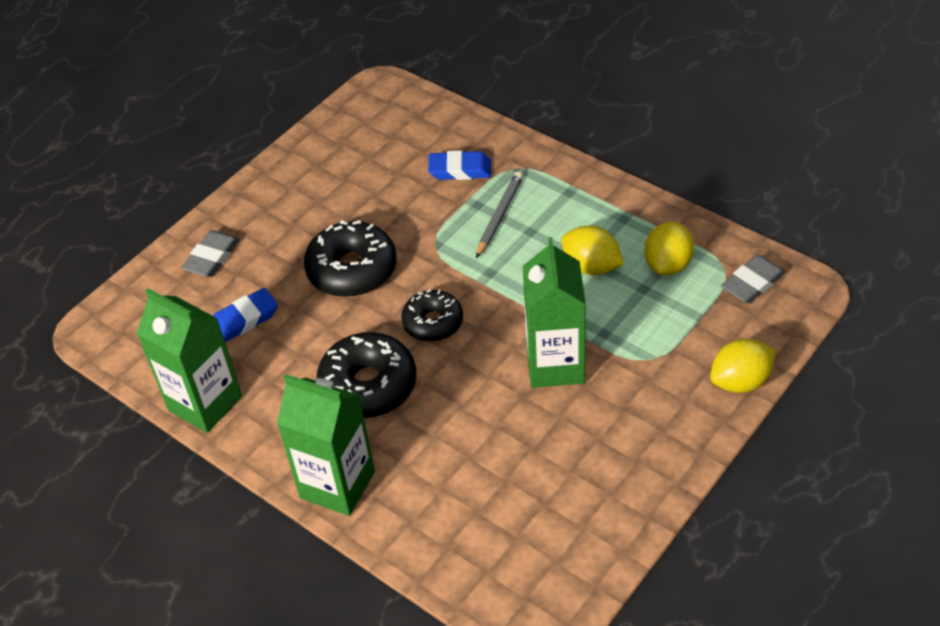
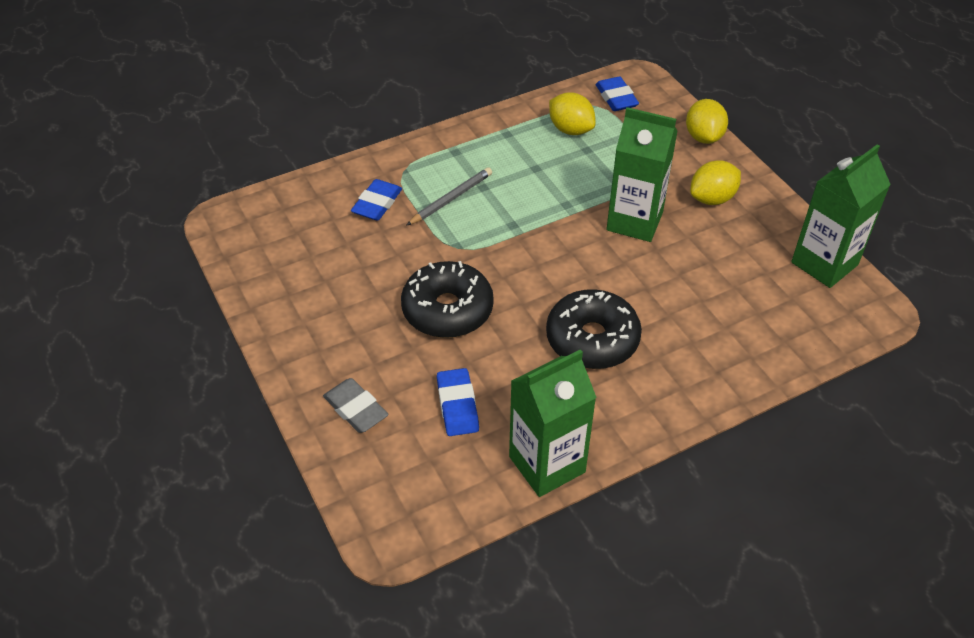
camera: 70 degrees left, 0 degrees up
green carton [277,374,375,516] -> green carton moved to [791,144,891,288]
black donut [401,289,463,342] -> none
grey pencil [476,171,523,258] -> grey pencil turned 90 degrees clockwise [406,167,492,226]
yellow lemon [561,226,624,275] -> yellow lemon moved to [690,160,741,205]
grey eraser [721,255,786,304] -> blue eraser [596,77,639,111]

